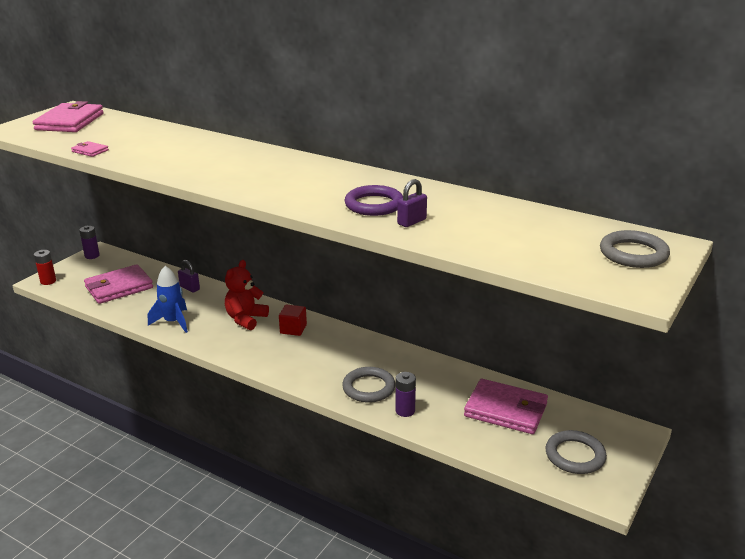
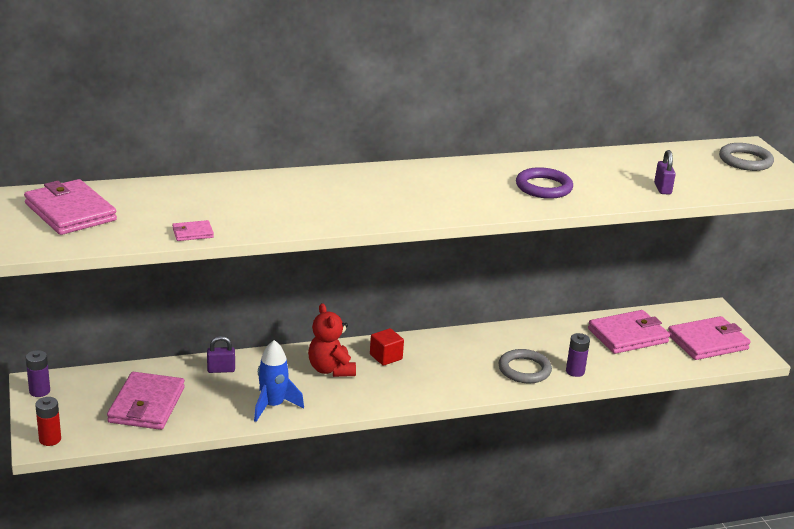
camera: 50 degrees left, 0 degrees up
purple padlock [397,179,427,227] -> purple padlock moved to [654,150,676,194]
grey ring [545,430,607,474] -> pink wallet [668,316,751,360]

